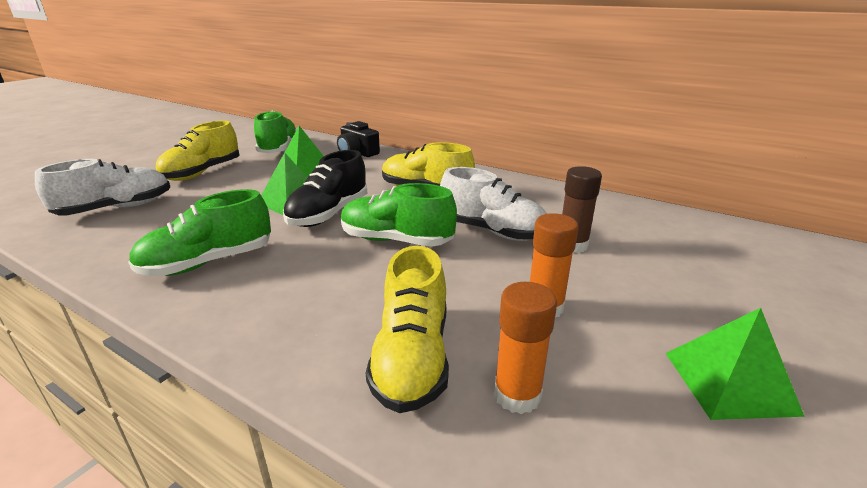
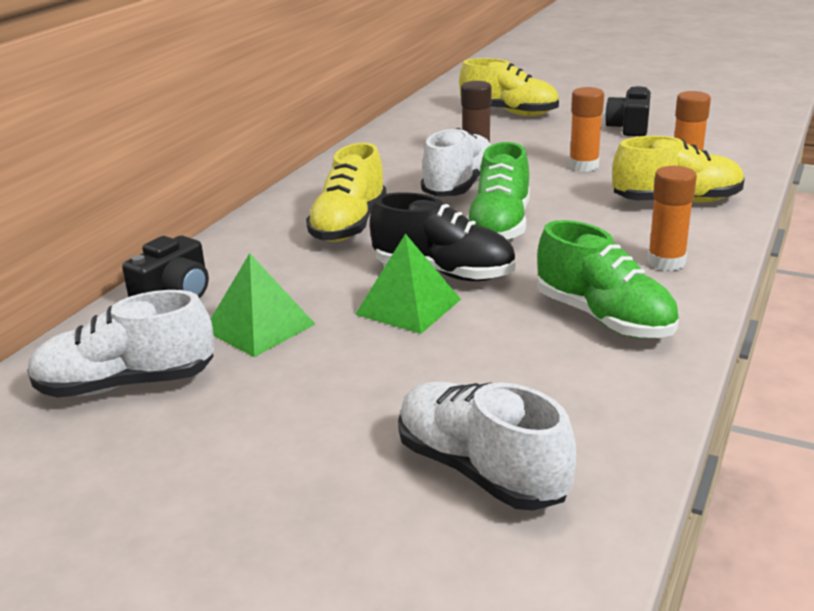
camera: 95 degrees left, 0 degrees up
yellow shoe [155,120,239,181] -> yellow shoe moved to [459,58,559,116]
green shoe [254,111,297,153] -> white shoe [27,290,214,398]
green pyramid [666,308,805,420] -> black camera [605,86,651,136]
none -> orange glue stick [647,166,697,271]

